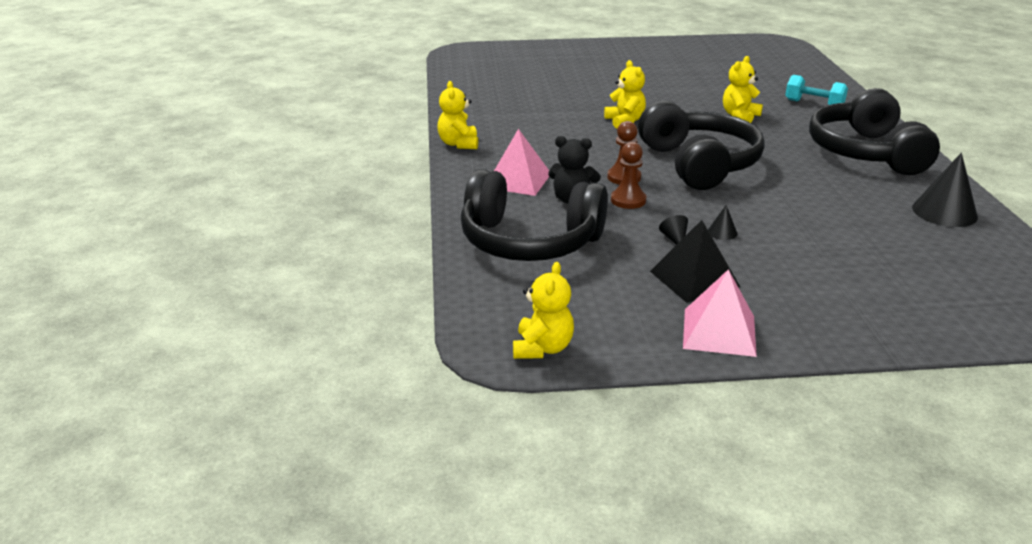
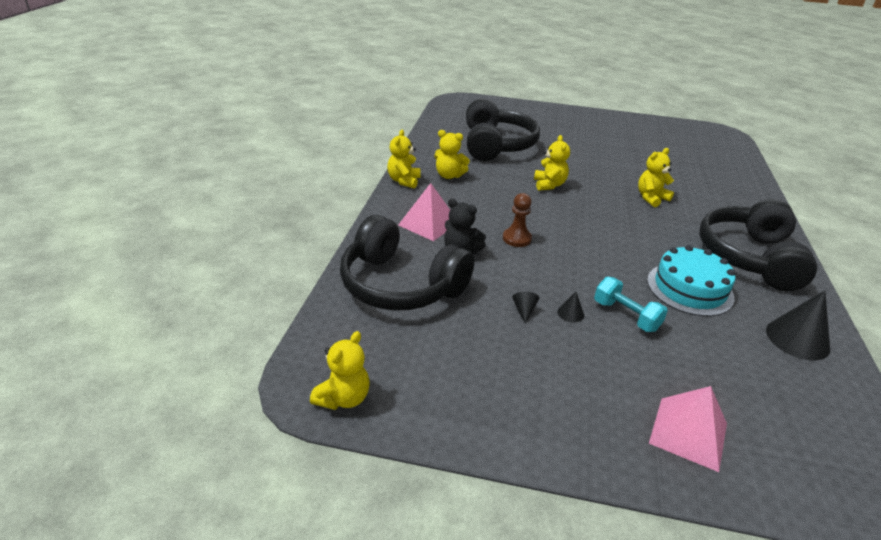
camera: 15 degrees right, 5 degrees up
brown pawn [611,142,646,209] -> none
black headphones [638,101,765,190] -> black headphones moved to [466,99,540,161]
black pyramid [650,220,740,303] -> none
pink pyramid [683,269,757,357] -> pink pyramid moved to [649,386,727,472]
turquoise dumbbell [785,75,848,105] -> turquoise dumbbell moved to [594,277,668,332]
none -> yellow teddy bear [434,130,470,179]
none -> turquoise cake [647,245,736,316]

